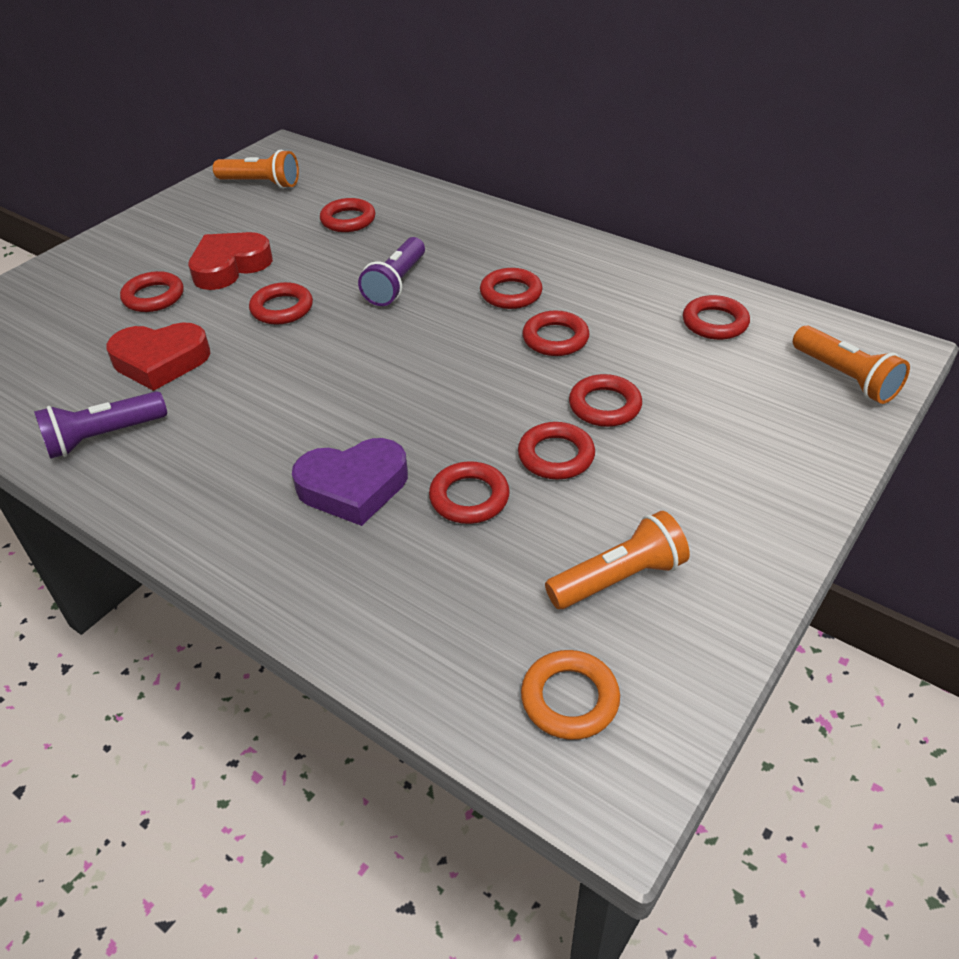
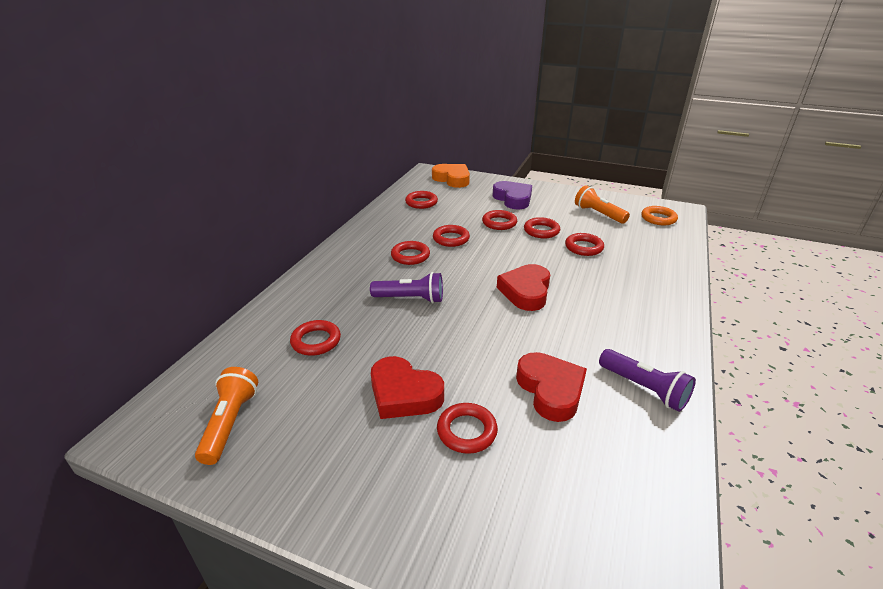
camera: 105 degrees left, 10 degrees down
red ring [249,282,313,325] -> none
purple heart [292,438,408,526] -> purple heart moved to [492,181,532,209]
orange flashlight [793,326,910,404] -> orange heart [432,164,470,188]
none -> red heart [497,264,550,311]

